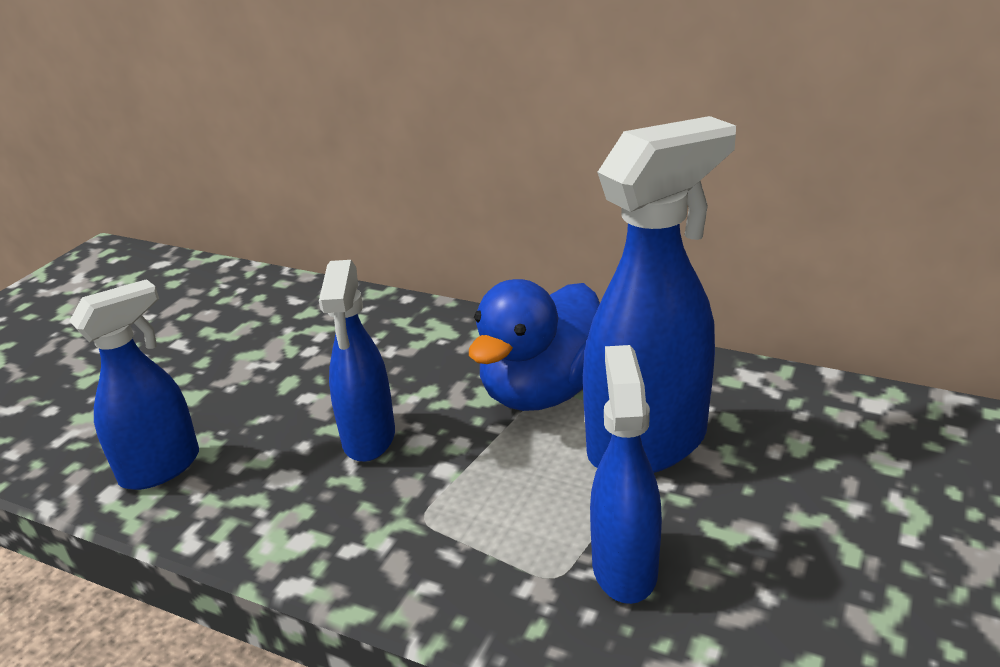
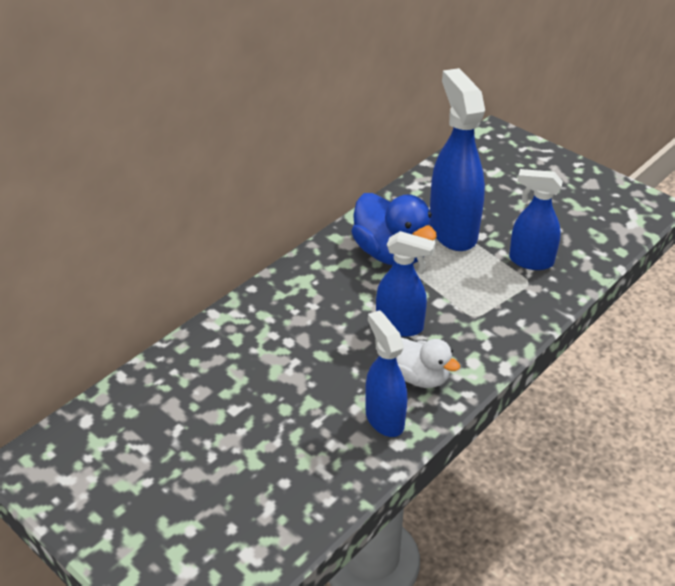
camera: 75 degrees left, 10 degrees up
none -> white duck [396,338,460,388]

